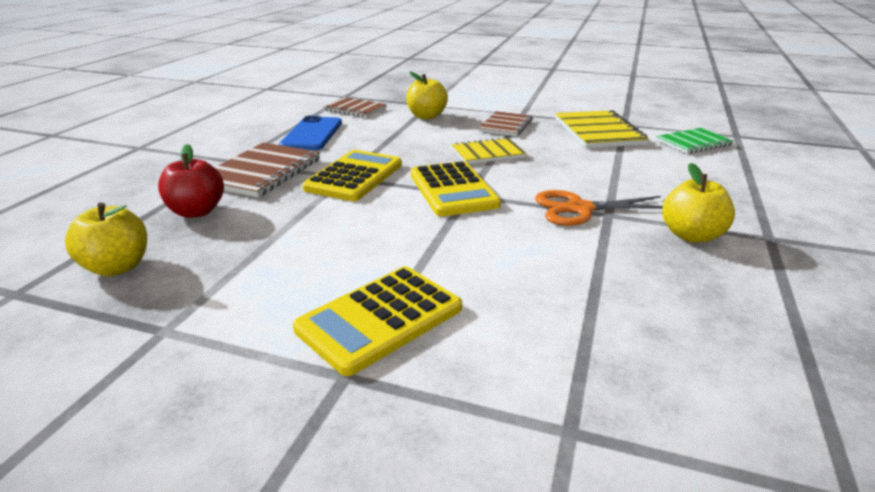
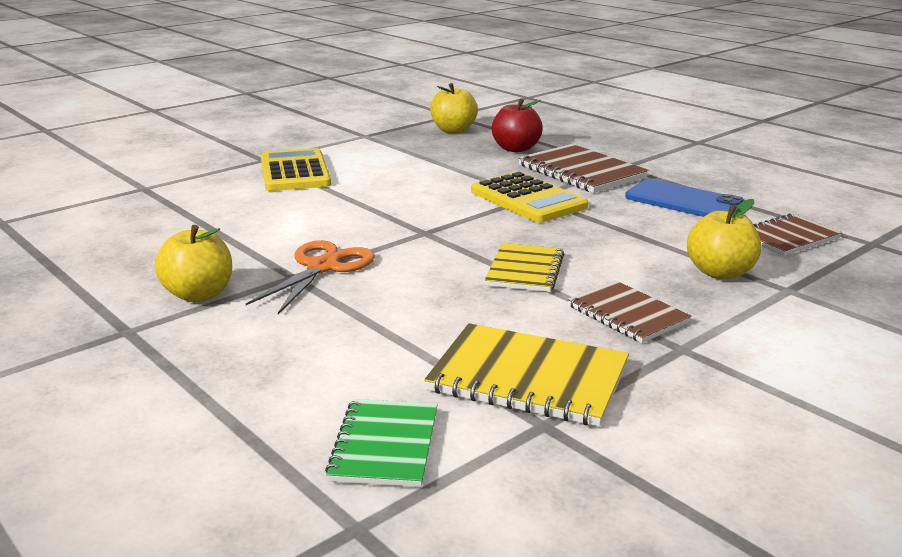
camera: 120 degrees right, 5 degrees down
yellow calculator [411,161,501,216] -> none

